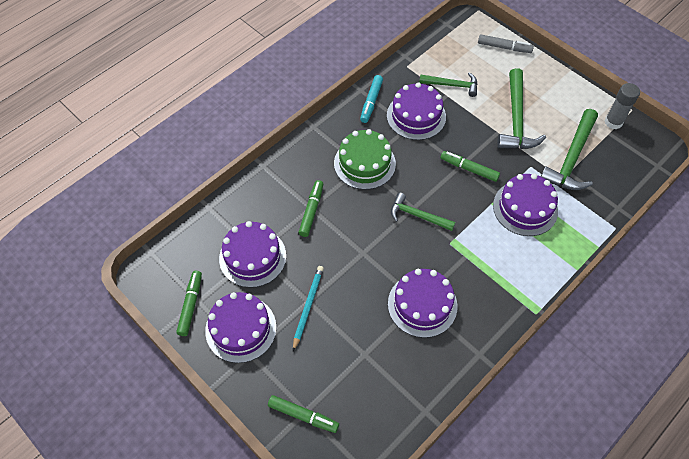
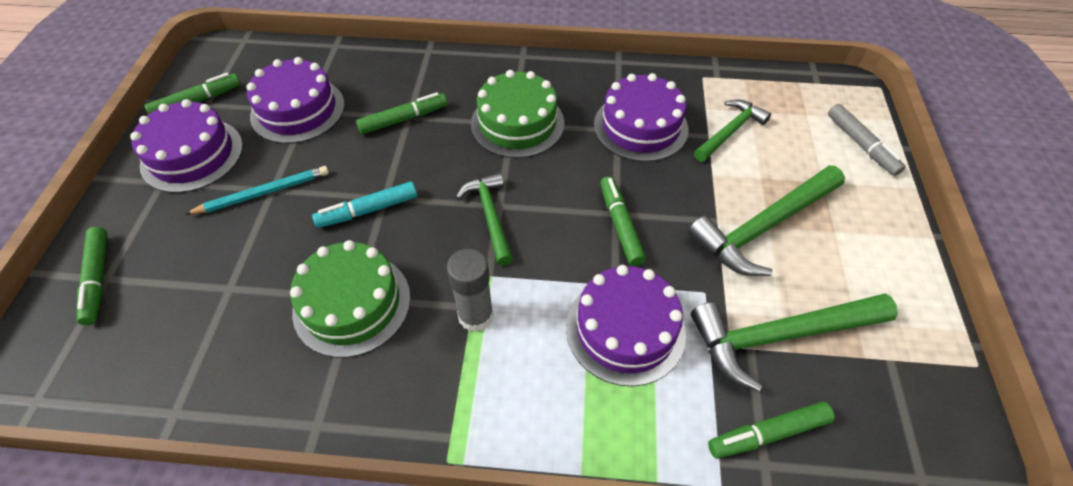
camera: 50 degrees right, 5 degrees down
turquoise marker [360,75,383,123] -> turquoise marker moved to [312,181,417,228]
purple cake [388,269,458,338] -> green cake [290,240,411,358]
green hammer [419,72,478,97] -> green hammer turned 105 degrees counterclockwise [694,100,771,162]
grey glue stick [605,83,640,129] -> grey glue stick moved to [447,249,494,332]
none -> green marker [708,401,835,459]

